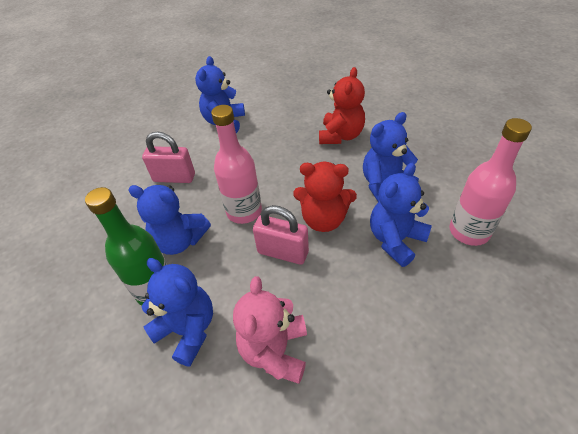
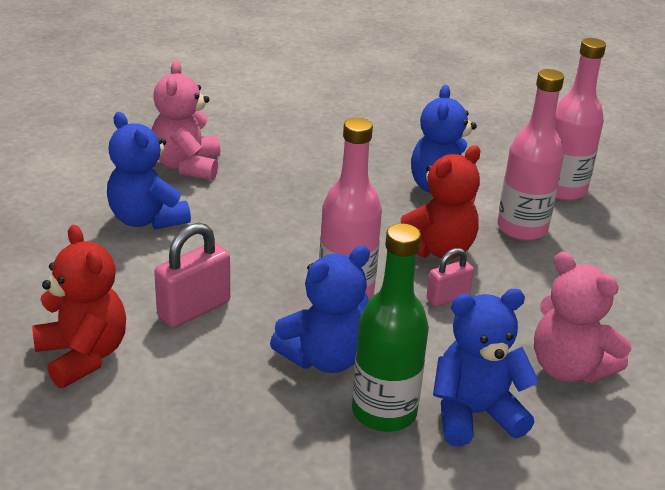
camera: 55 degrees left, 15 degrees down
pink padlock [253,205,309,265] -> pink padlock [427,248,474,307], size x0.61
red teddy bear [319,67,365,144] -> red teddy bear moved to [32,225,126,388]
blue teddy bear [370,163,432,267] -> pink bottle [497,69,564,241]
none -> pink teddy bear [152,61,220,180]

